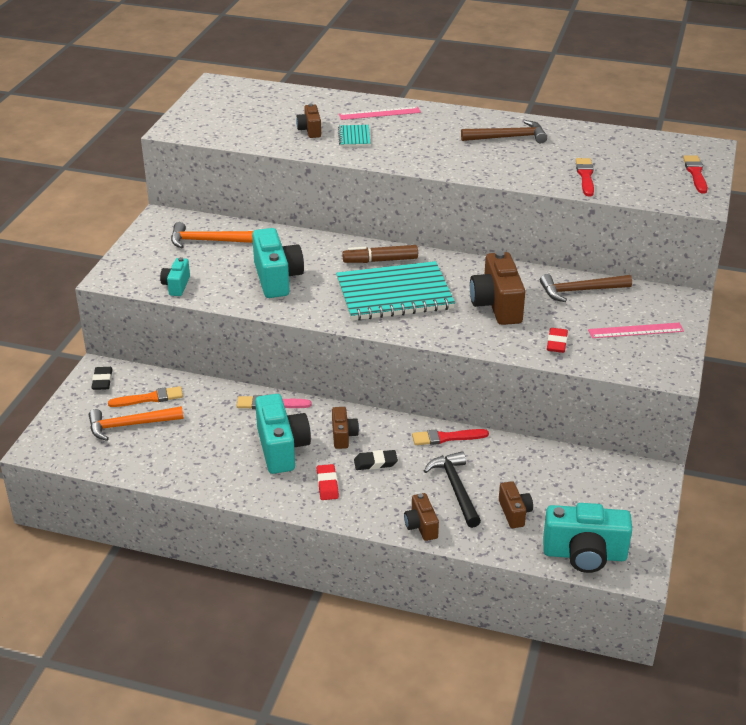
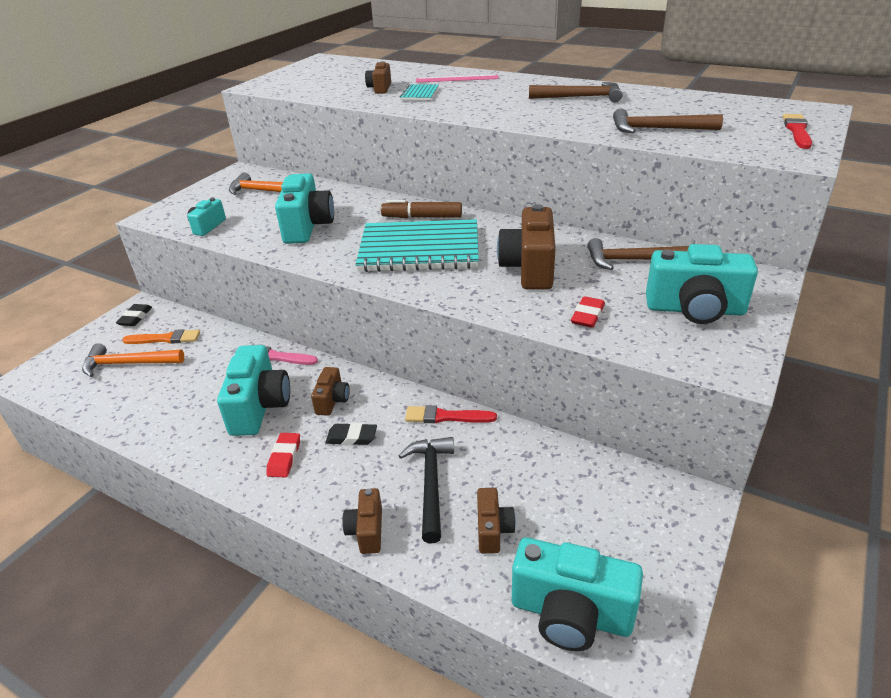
camera: 15 degrees right, 0 degrees up
red brush [576,158,594,196] -> brown hammer [613,108,723,133]
pink ruler [588,323,684,338] -> turquoise camera [646,244,758,324]

